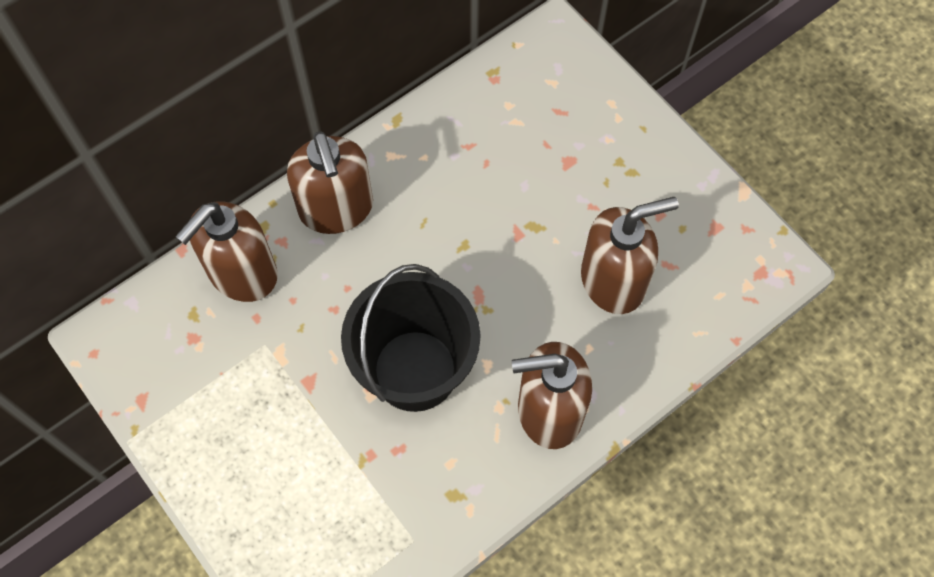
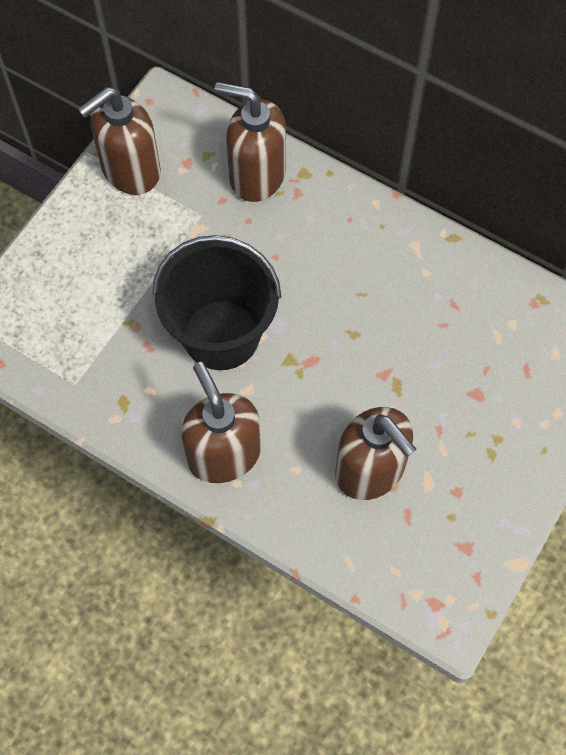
camera: 70 degrees right, 0 degrees up
brown soap dispenser [287,131,373,234] -> brown soap dispenser moved to [78,87,161,195]

